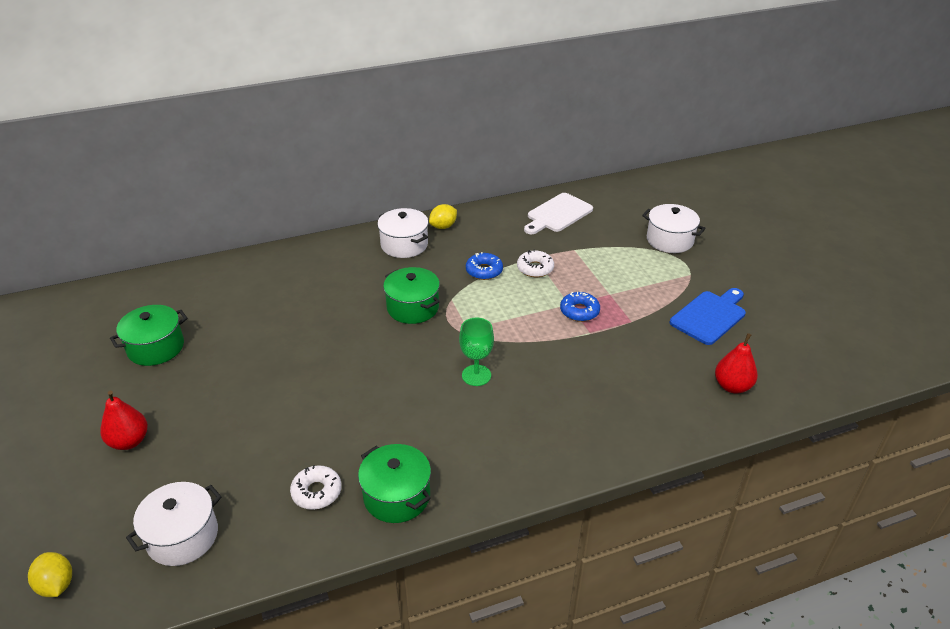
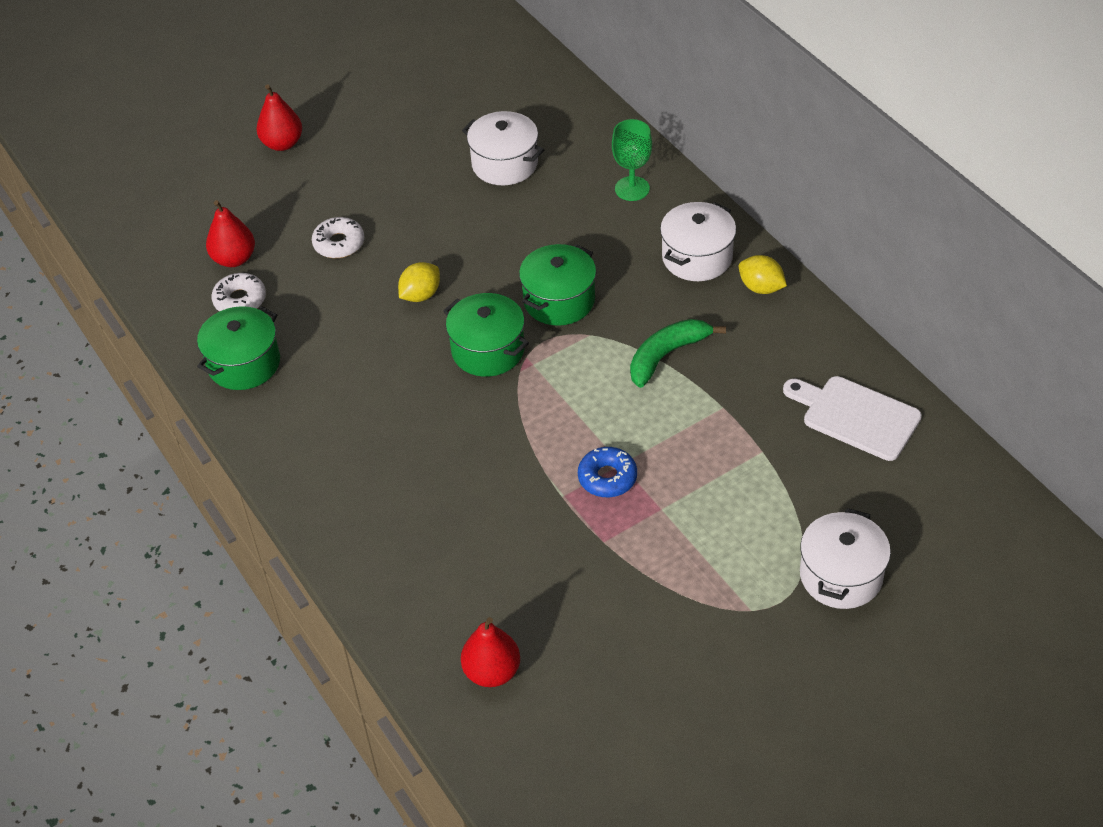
camera: 80 degrees right, 10 degrees up
yellow lemon [28,552,72,597] -> yellow lemon moved to [398,262,440,302]
green pot [110,305,188,366] -> green pot moved to [443,293,529,377]
white pot [126,482,222,566] -> white pot moved to [462,111,544,185]
green goblet [459,318,494,386] -> green goblet moved to [612,119,652,201]
blue donut [466,252,503,280] -> green banana [630,319,726,388]
white donut [517,250,554,277] -> white donut moved to [312,217,364,258]
blue cutting board [670,288,746,345] -> none
none -> red pear [206,200,255,267]

